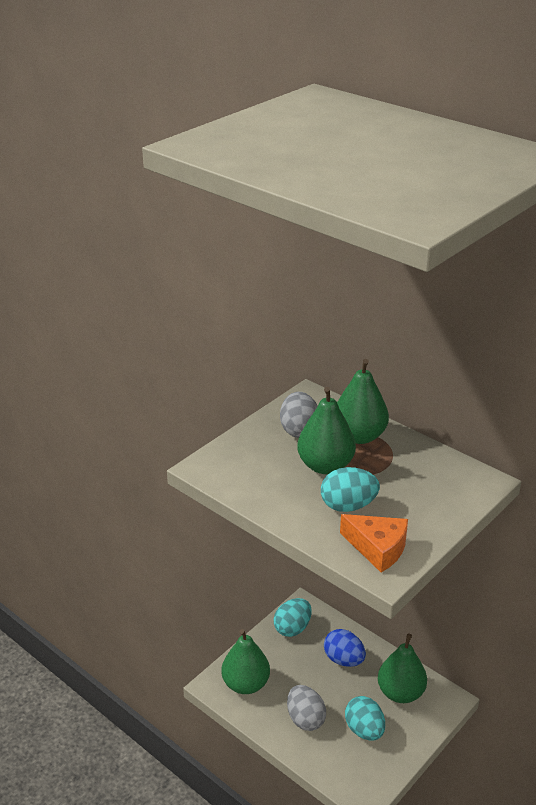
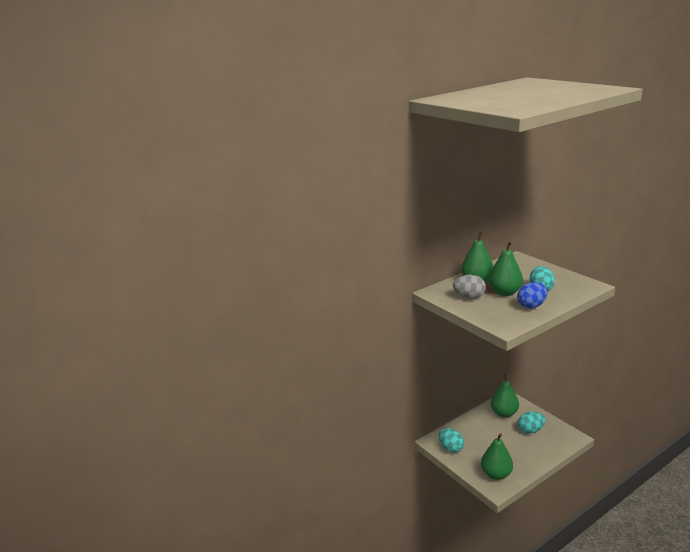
camera: 75 degrees left, 10 degrees down
grey egg [287,685,326,731] -> none
blue egg [324,629,366,667] -> blue egg moved to [517,282,548,309]
orange cheese [340,514,408,572] -> none

